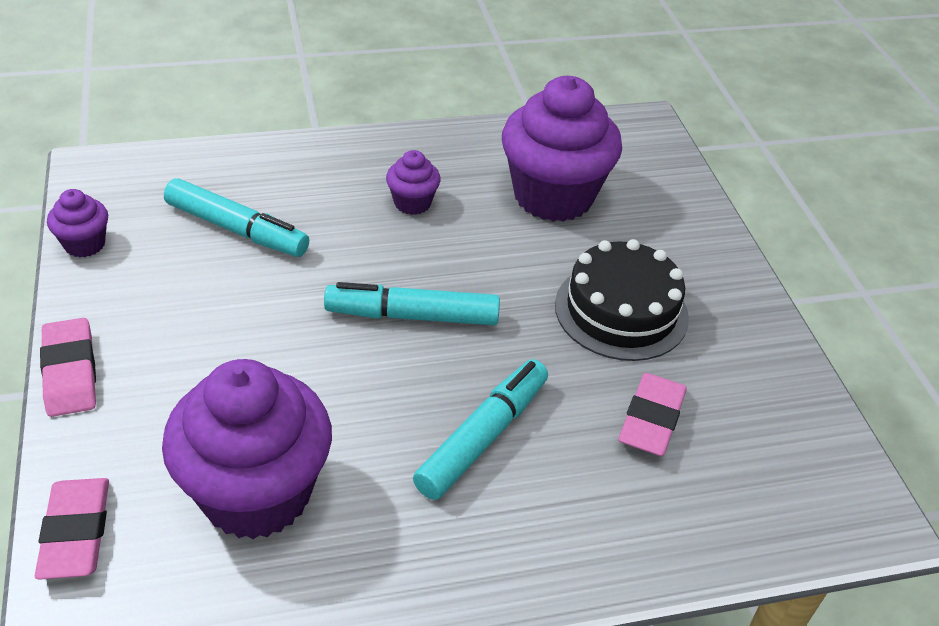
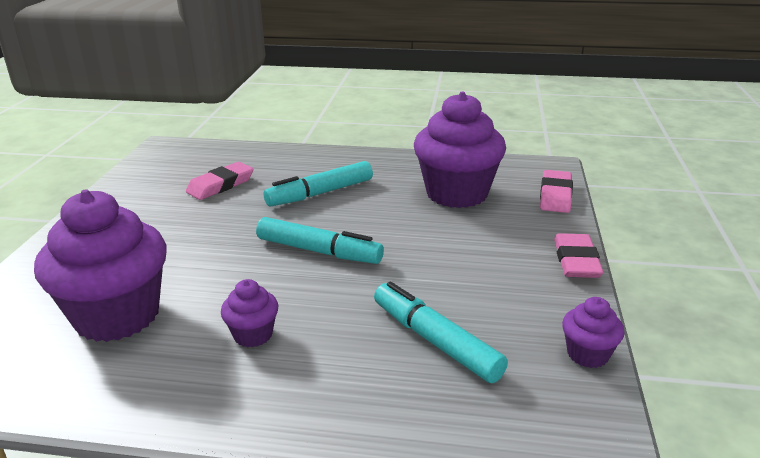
camera: 155 degrees left, 15 degrees down
black cake [555,239,689,361] -> none

